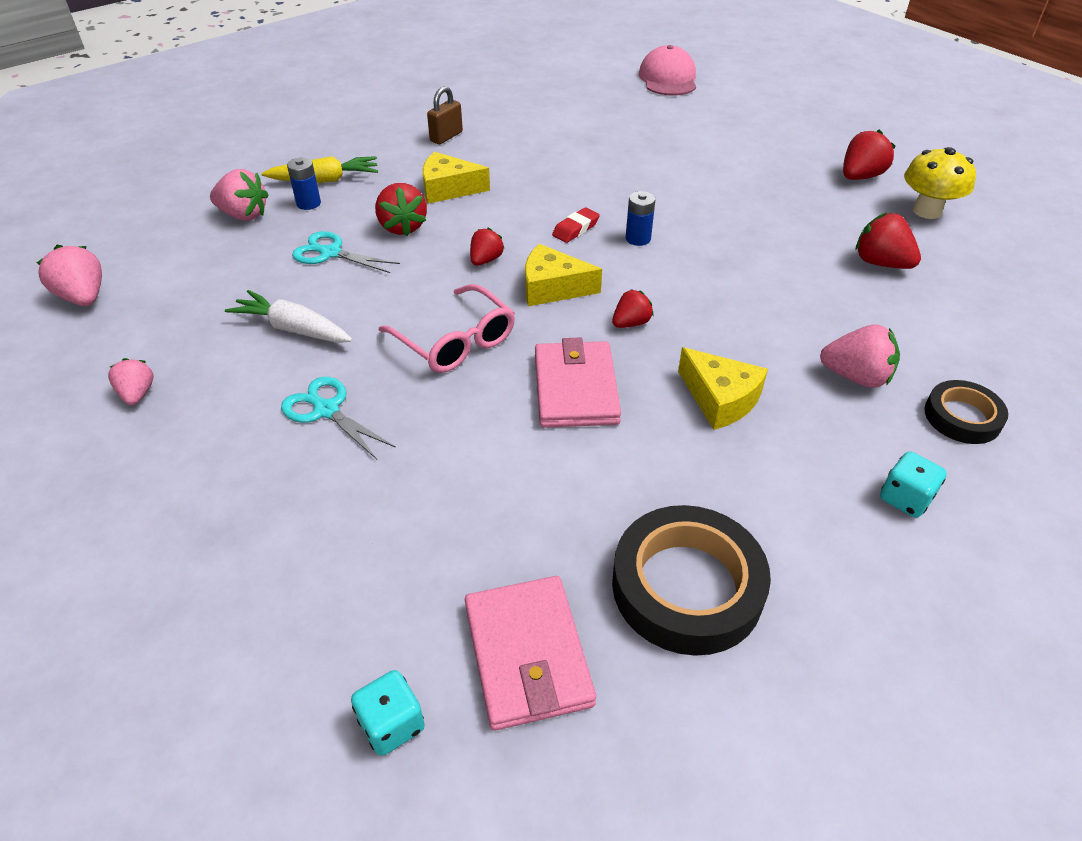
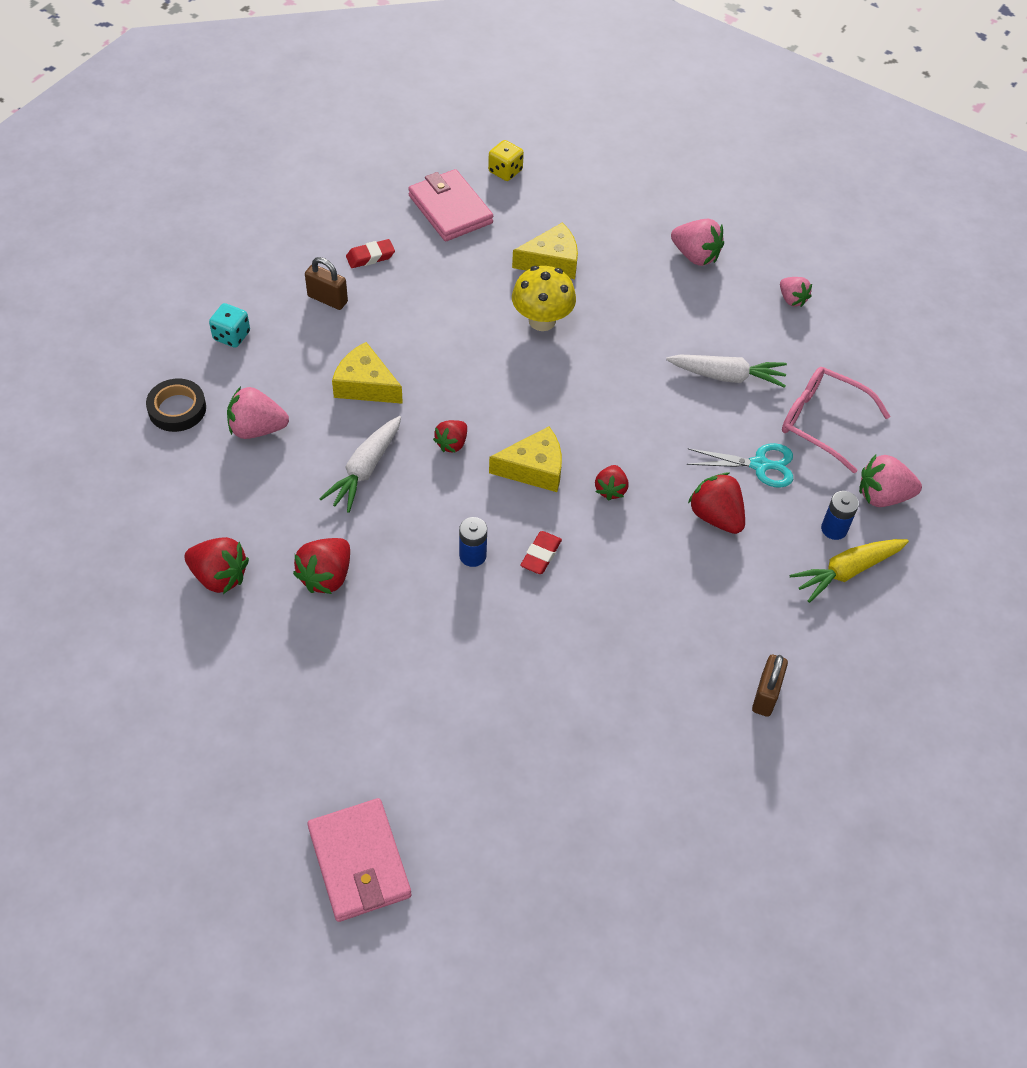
camera: 160 degrees right, 10 degrees up
pink strawberry [37,245,102,306] -> pink strawberry moved to [671,219,724,266]
turquoise scissors [281,377,396,459] -> none
turquoise dice [351,670,425,756] -> yellow dice [488,140,524,181]
pink glasses [379,284,515,373] -> pink glasses moved to [782,367,890,474]
yellow cheese [423,152,490,204] -> yellow cheese moved to [512,223,578,279]
pink wallet [535,337,621,428] -> pink wallet moved to [307,798,411,922]
black tape [612,505,771,656] -> red eraser [346,239,395,268]
pink cap [639,45,696,96] -> none
red strawberry [843,129,896,180] -> red strawberry moved to [293,538,350,594]
yellow mushroom [904,147,976,219] -> yellow mushroom moved to [512,266,576,331]
none -> brown padlock [305,257,348,310]
none -> white carrot [319,416,401,513]

